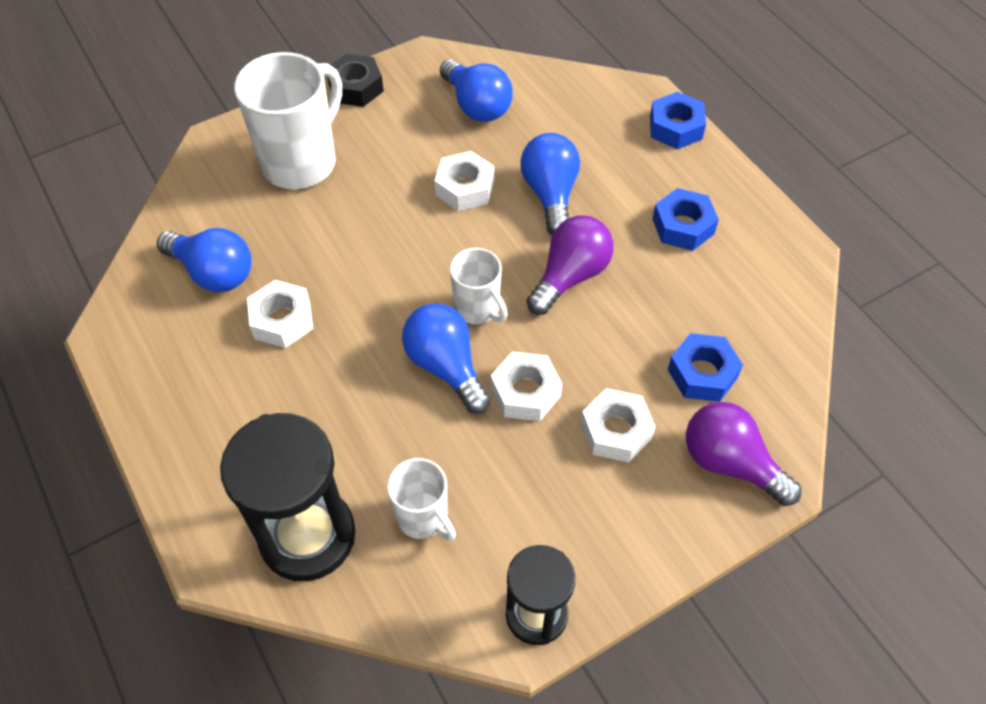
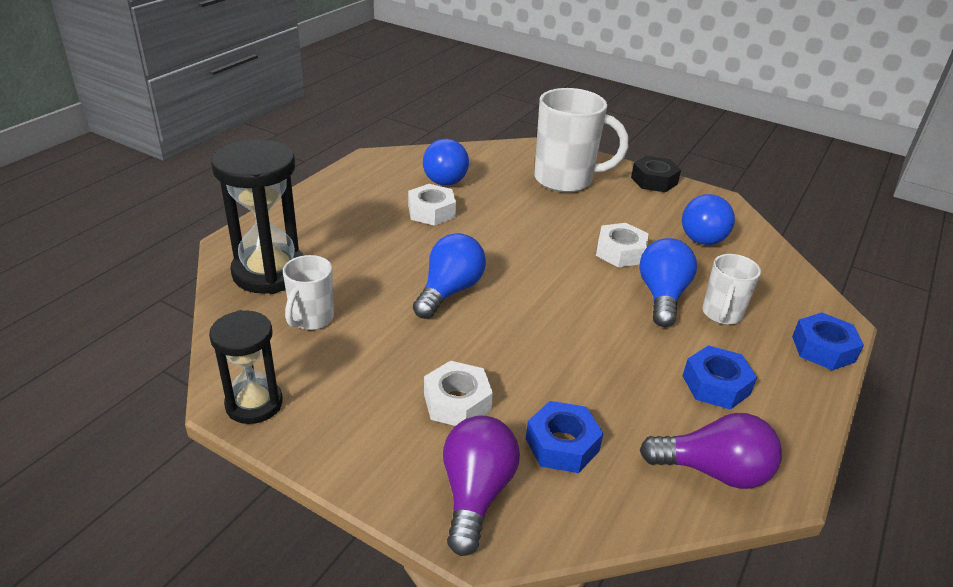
camera: 60 degrees right, 20 degrees down
white mug [450,248,508,324] -> white mug moved to [702,254,761,325]
white nut [491,352,562,421] -> none
blue light bulb [520,133,580,235] -> blue light bulb turned 45 degrees counterclockwise [639,238,697,327]
purple light bulb [526,215,614,315] -> purple light bulb moved to [640,413,782,489]

